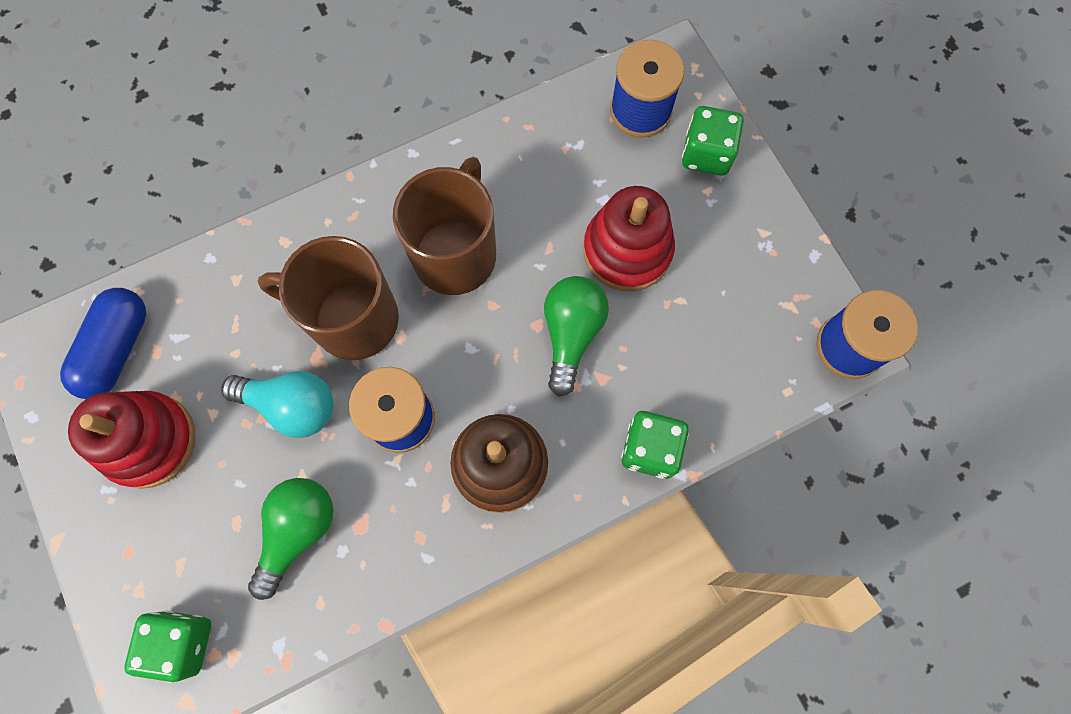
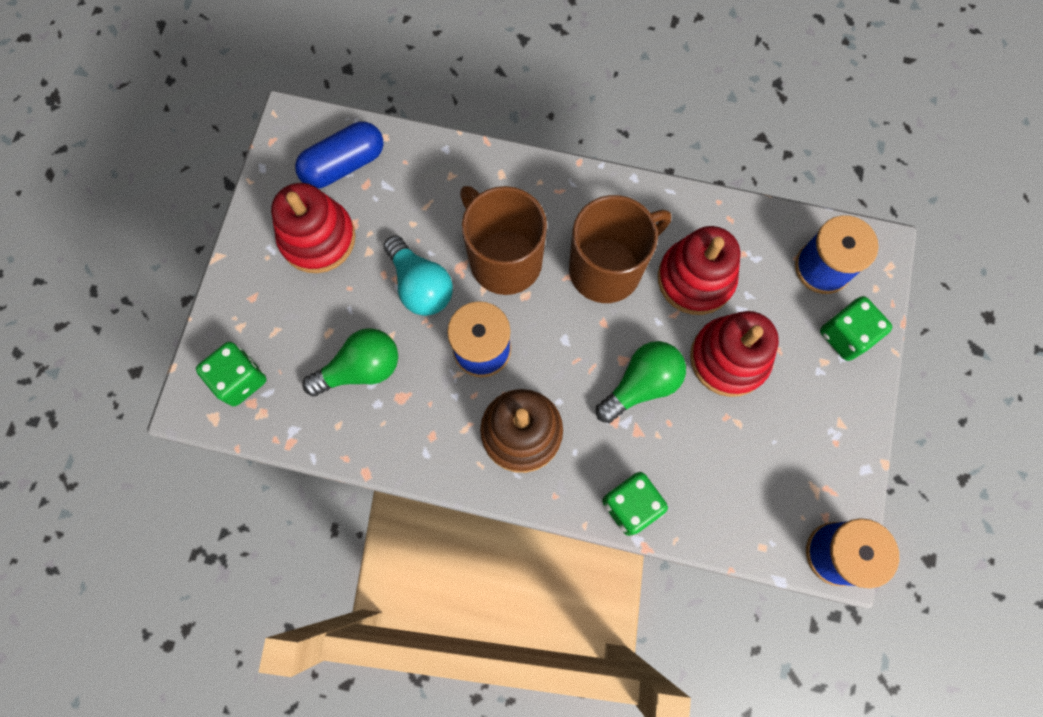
camera: 40 degrees right, 0 degrees up
none -> red stacking toy [658,226,740,315]

